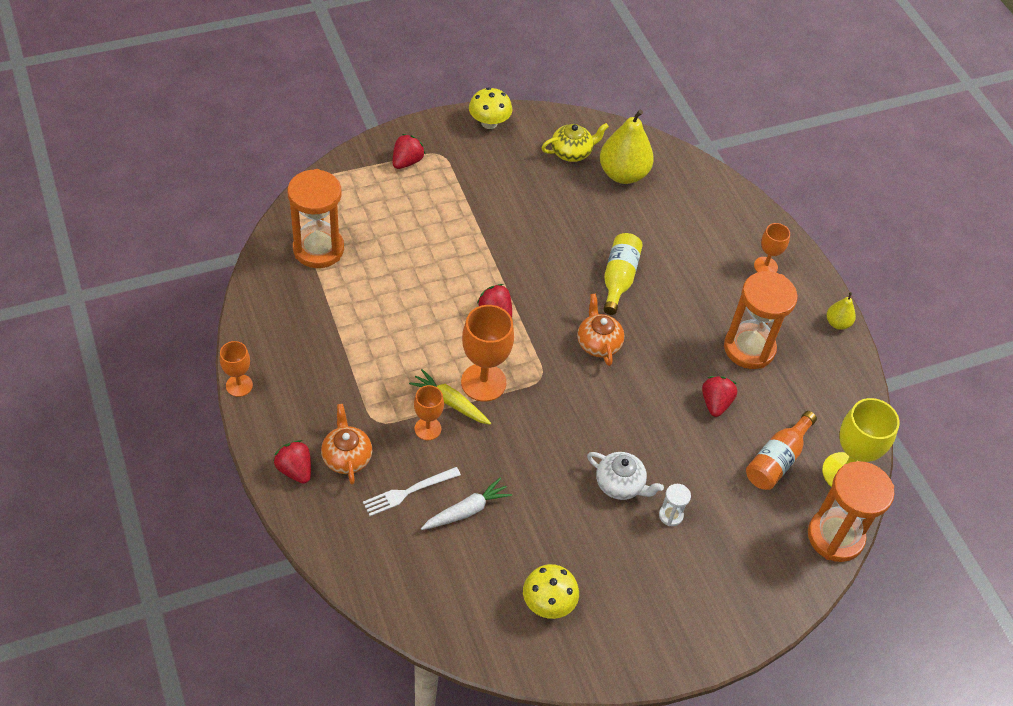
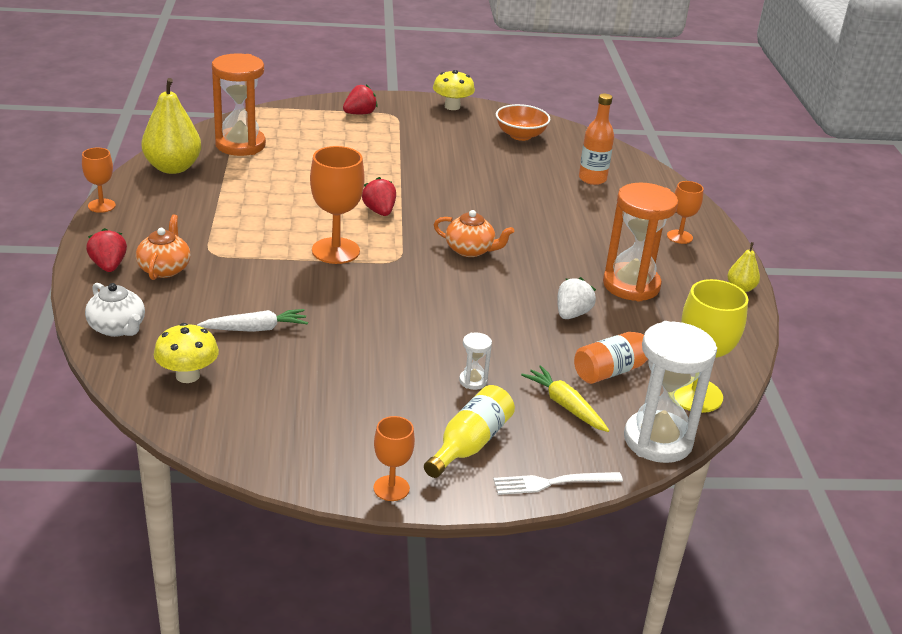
camera: 20 degrees right, 20 degrees down
white fork [363,467,461,516] -> white fork moved to [493,472,623,495]
yellow carrot [409,369,491,425] -> yellow carrot moved to [521,365,609,432]
orange goblet [414,385,444,440] -> orange goblet moved to [373,416,415,501]
yellow mushroom [523,564,579,619] -> yellow mushroom moved to [154,323,219,383]
yellow teapot [541,123,609,162] -> orange bowl [496,104,550,141]
orange teapot [577,293,624,366] -> orange teapot turned 105 degrees clockwise [434,210,514,257]
white teapot [587,452,664,500] -> white teapot moved to [85,283,145,337]
yellow pear [600,110,654,184] -> yellow pear moved to [142,78,201,174]
yellow bottle [603,233,643,315] -> yellow bottle moved to [424,385,515,478]
red strawberry [702,376,737,417] -> white strawberry [557,277,596,319]
orange hourglass [808,461,895,562] -> white hourglass [624,321,717,463]
none -> orange bottle [579,93,614,185]

